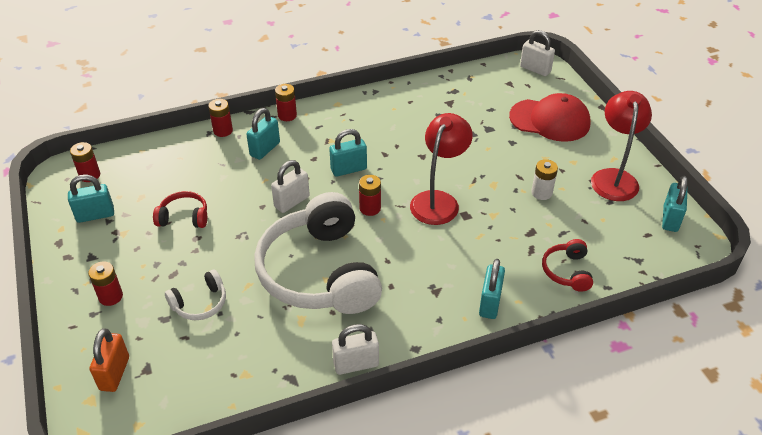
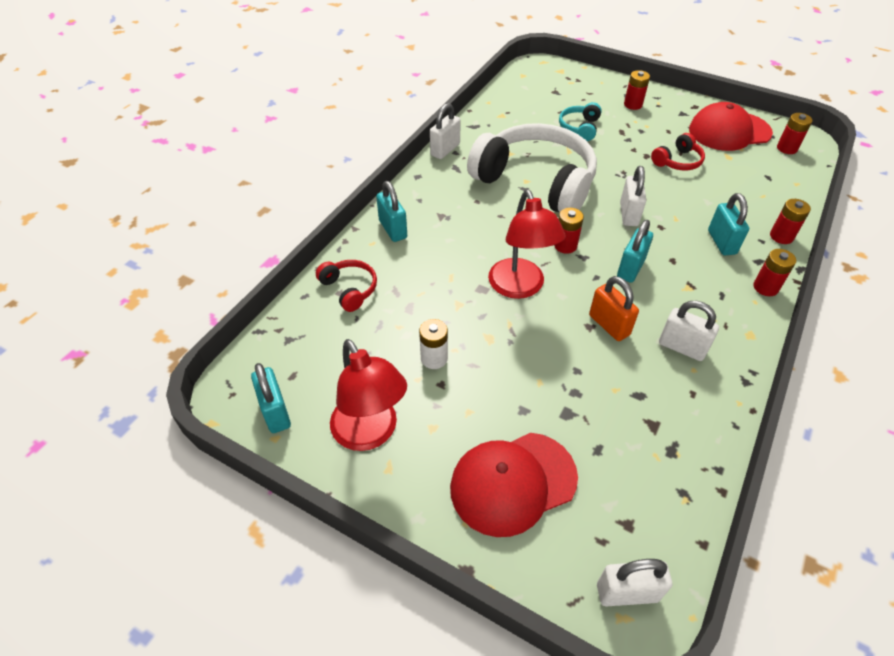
camera: 140 degrees right, 5 degrees up
turquoise padlock [68,174,114,223] -> red cap [689,102,773,151]
orange padlock [90,328,129,392] -> orange padlock moved to [589,276,639,341]
white headphones [165,269,226,320] -> turquoise headphones [559,102,602,141]
none -> white padlock [659,301,719,361]

